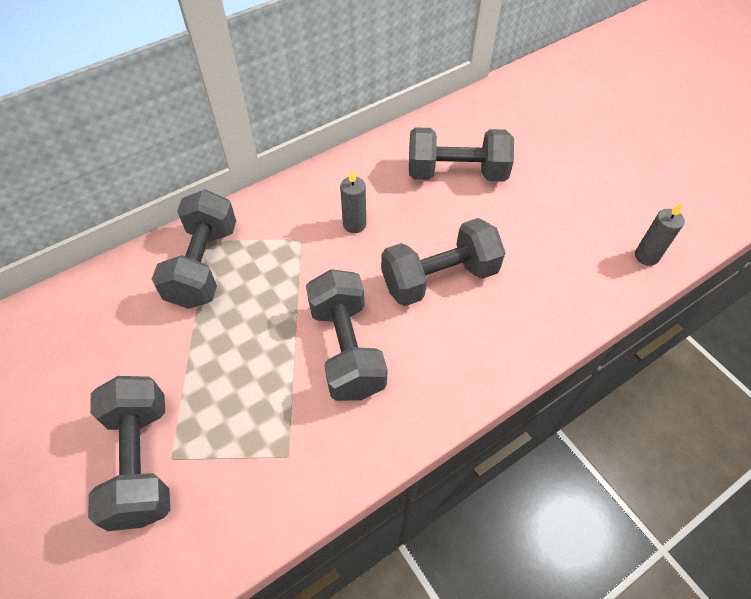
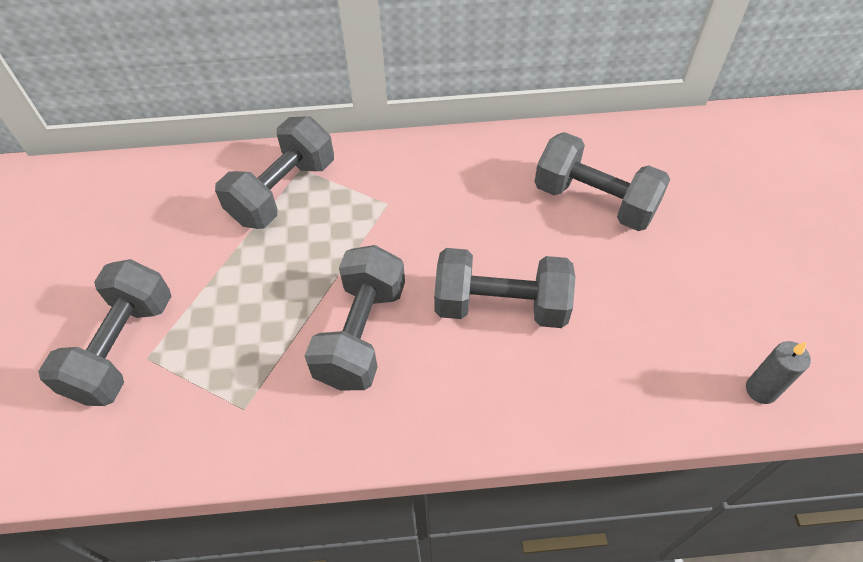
camera: 30 degrees right, 0 degrees up
grey candle [340,170,366,233] -> none

